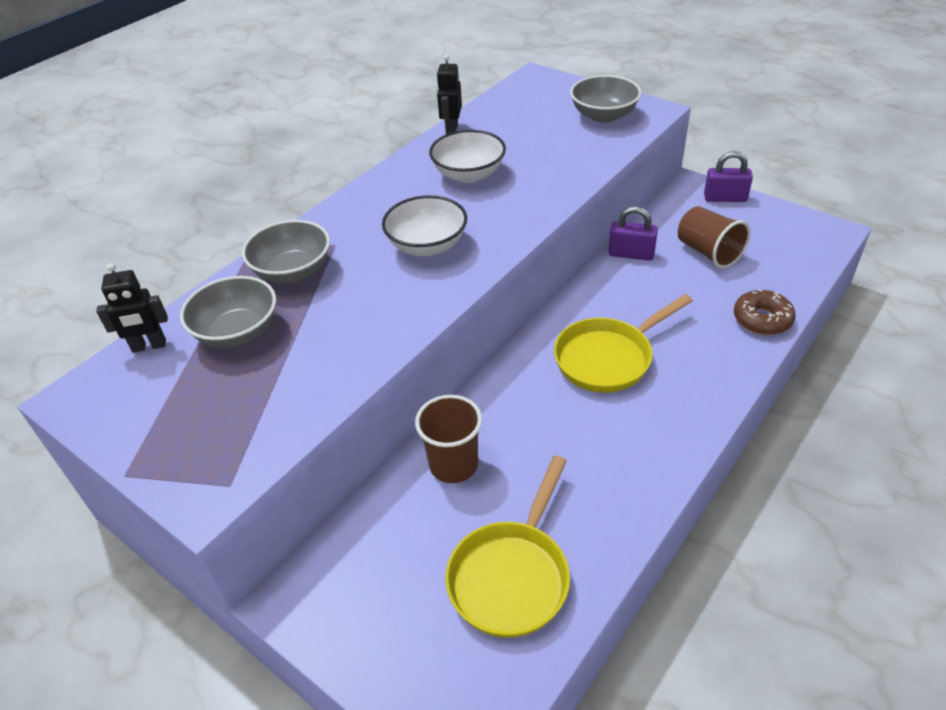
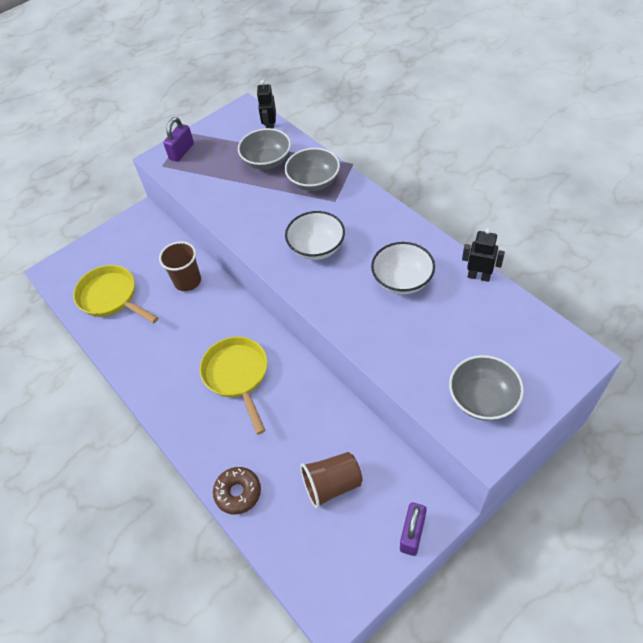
camera: 105 degrees right, 10 degrees up
purple padlock [608,206,658,261] -> purple padlock moved to [163,117,194,162]

